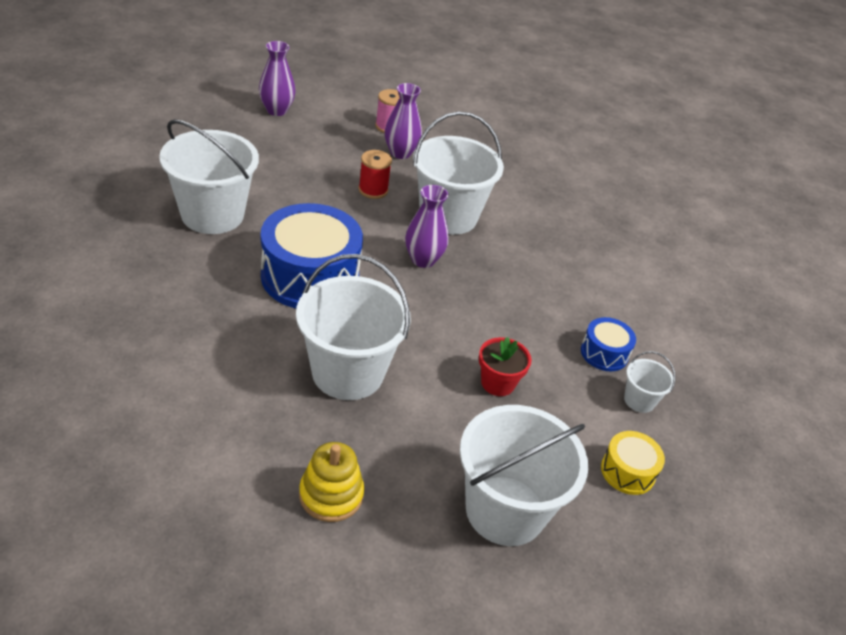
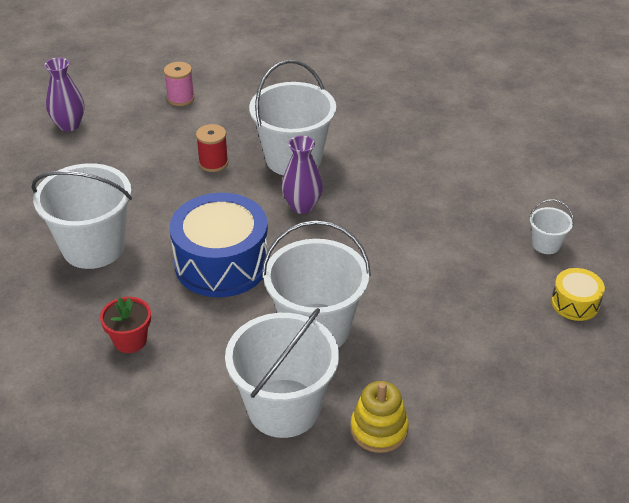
camera: 20 degrees left, 0 degrees up
purple vase [385,83,422,159] -> none
white bucket [460,405,588,546] -> white bucket moved to [225,308,339,438]
red flower pot [479,337,532,396] -> red flower pot moved to [100,297,151,353]
blue drum [581,317,636,371] -> none

